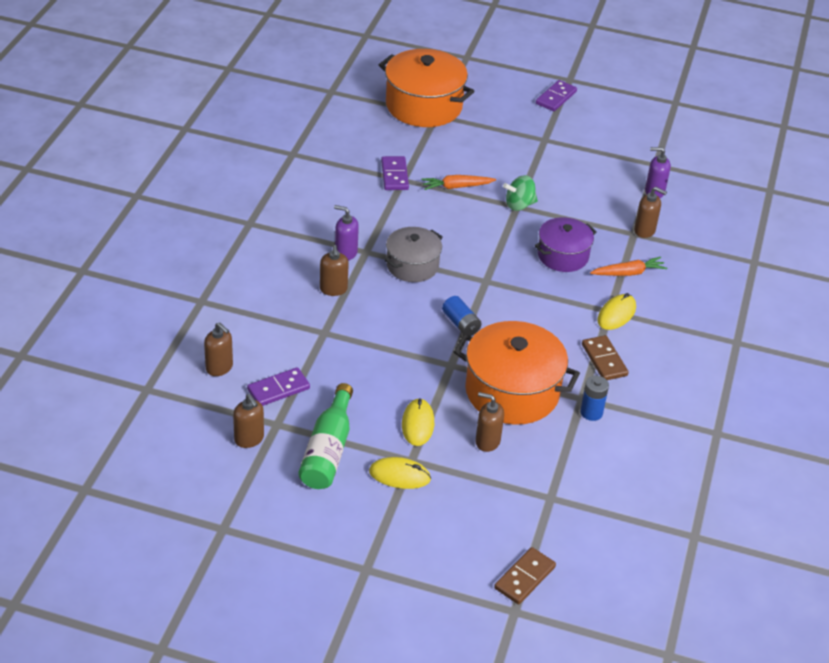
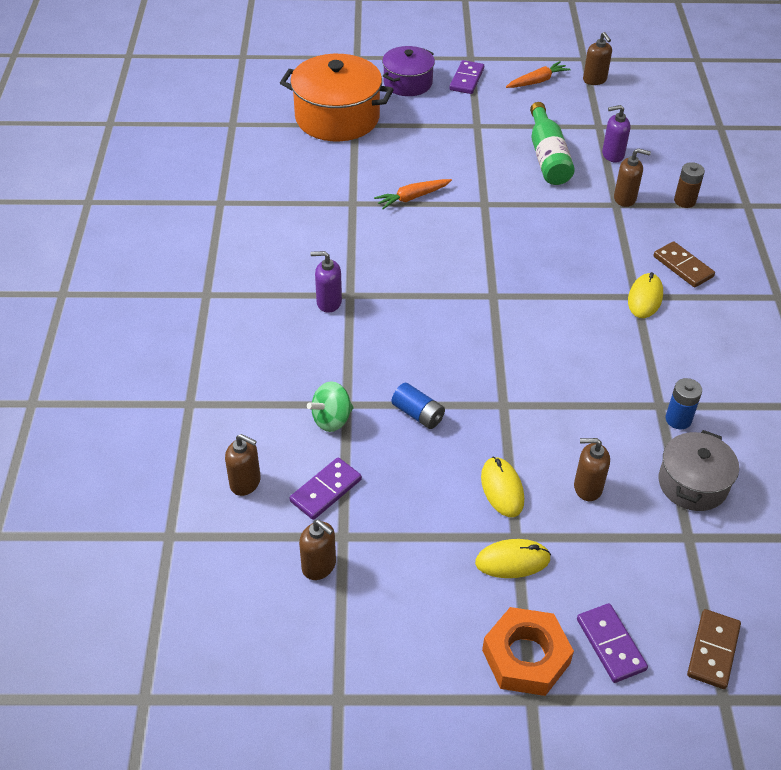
camera: 15 degrees left, 5 degrees up
green bottle [298,383,353,489] -> green bottle moved to [530,102,575,185]
brown soap dispenser [320,245,349,296] -> brown soap dispenser moved to [583,32,612,85]
purple domino [381,156,409,190] -> purple domino moved to [577,603,648,683]
grey pot [385,227,443,282] -> grey pot moved to [659,430,739,511]
blue battery [442,296,482,336] -> blue battery moved to [392,383,445,429]
orange pot [454,321,580,425] -> none
green spinning top [503,175,538,211] -> green spinning top moved to [307,381,354,432]
purple pot [535,217,597,272] -> purple pot moved to [382,46,435,96]
brown domino [582,335,629,380] -> brown domino moved to [653,241,715,288]
orange carrot [590,257,667,276] -> orange carrot moved to [506,61,571,88]
none -> orange nut [482,607,574,696]
none -> brown battery [674,162,705,208]

